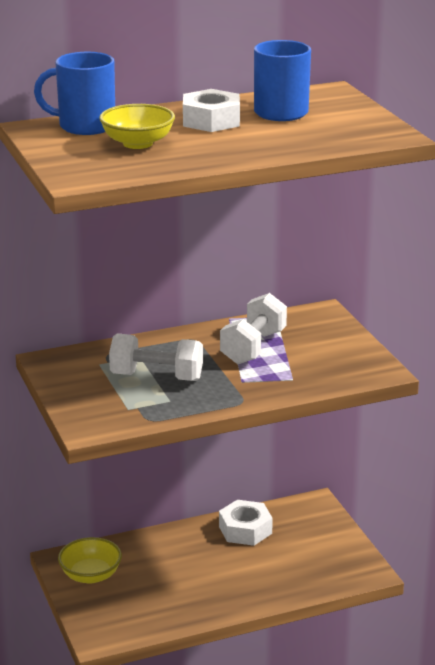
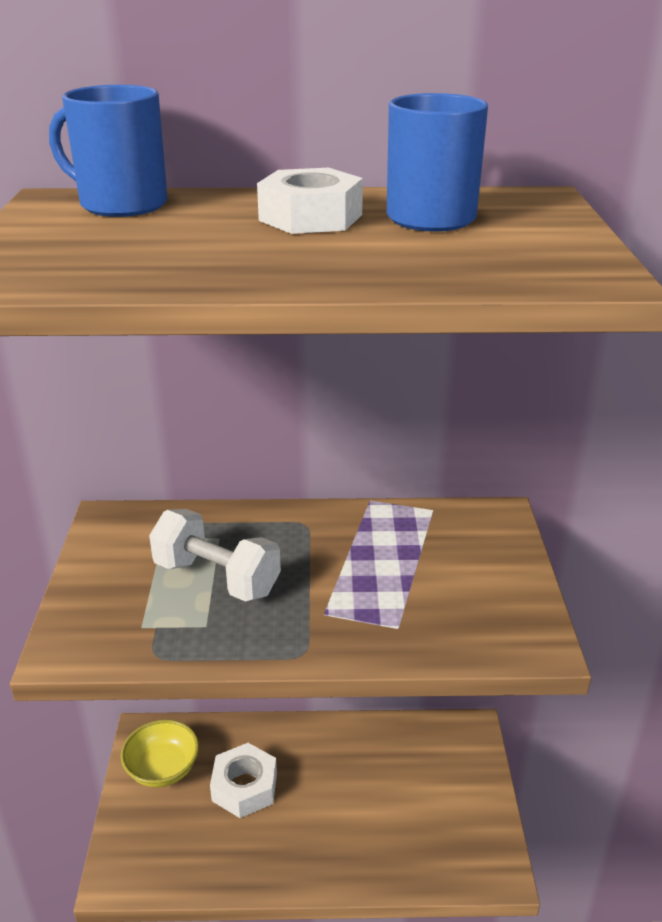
camera: 20 degrees right, 5 degrees up
yellow bowl [99,104,175,149] -> none
white nut [219,500,273,546] -> white nut moved to [210,743,277,818]
white dumbbell [220,293,287,364] -> none

